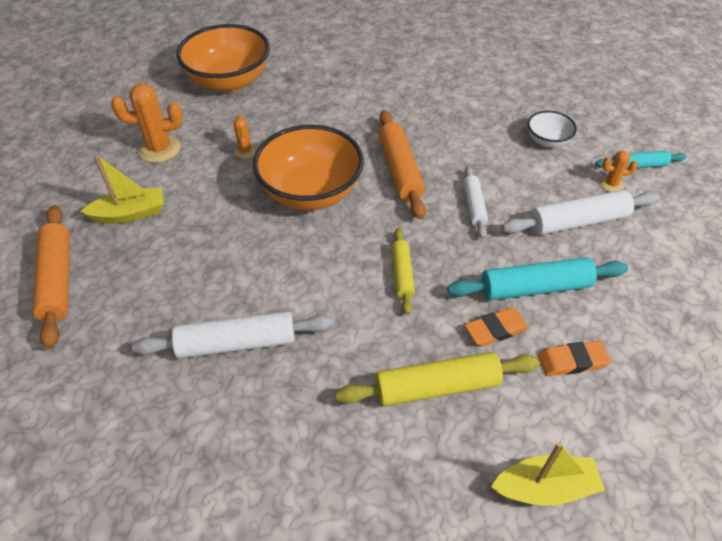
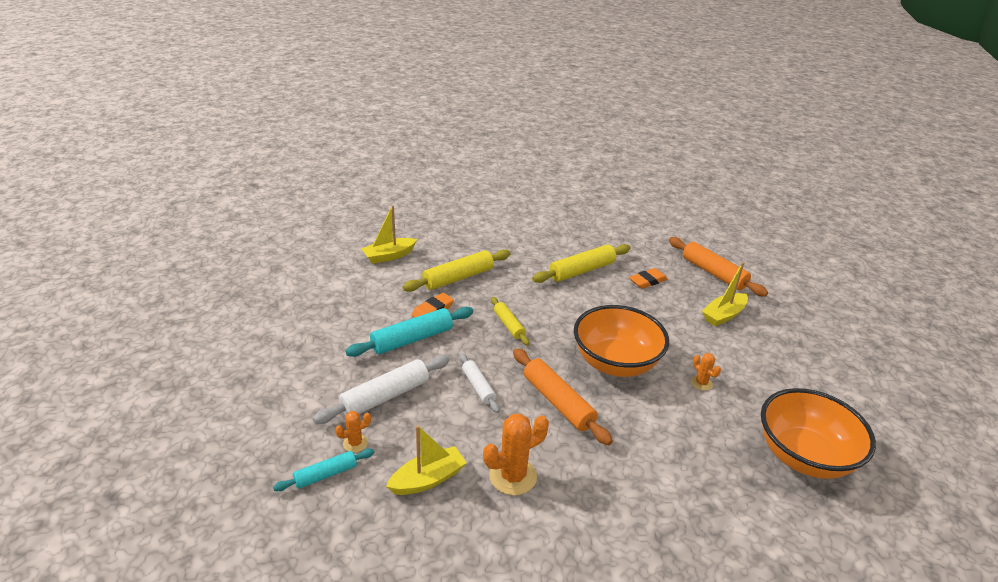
camera: 155 degrees right, 15 degrees down
orange cactus [111,83,183,163] -> orange cactus moved to [483,413,549,495]
white rolling pin [132,311,333,359] -> yellow rolling pin [532,244,630,283]
white bowl [527,111,577,147] -> yellow boat [386,425,467,495]
orange eraser [538,341,611,376] -> orange eraser moved to [629,268,668,289]

